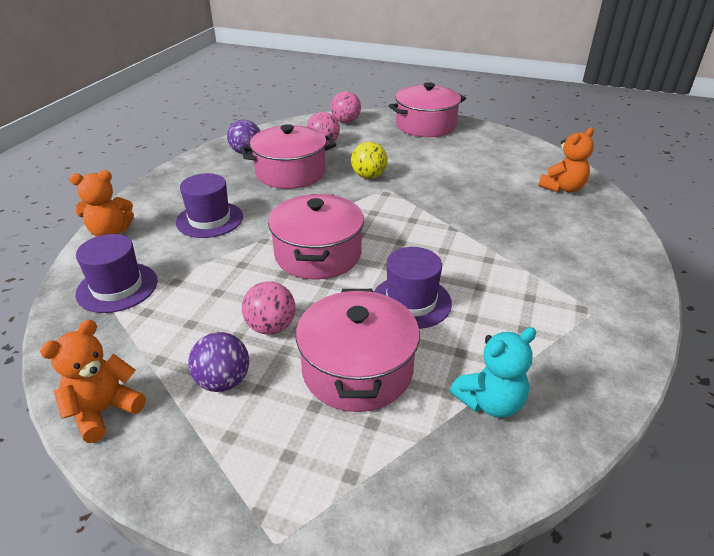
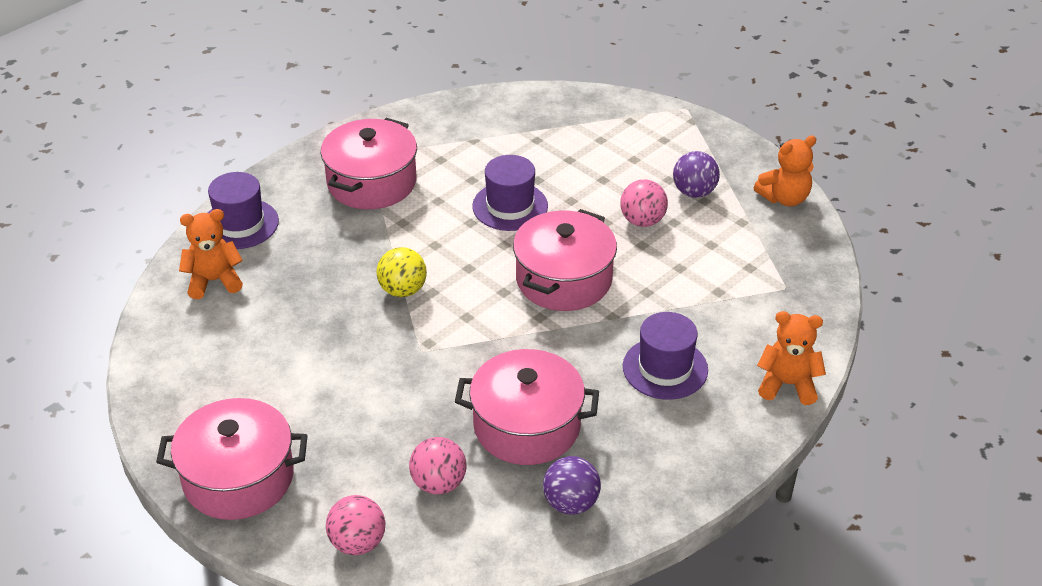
camera: 155 degrees left, 5 degrees up
purple hat [75,234,157,313] -> purple hat moved to [208,172,279,249]
pink pot [296,289,420,412] -> pink pot moved to [321,118,417,209]
yellow ball [351,141,388,179] -> yellow ball moved to [376,247,427,297]
turquoise teddy bear [450,327,536,418] -> none

